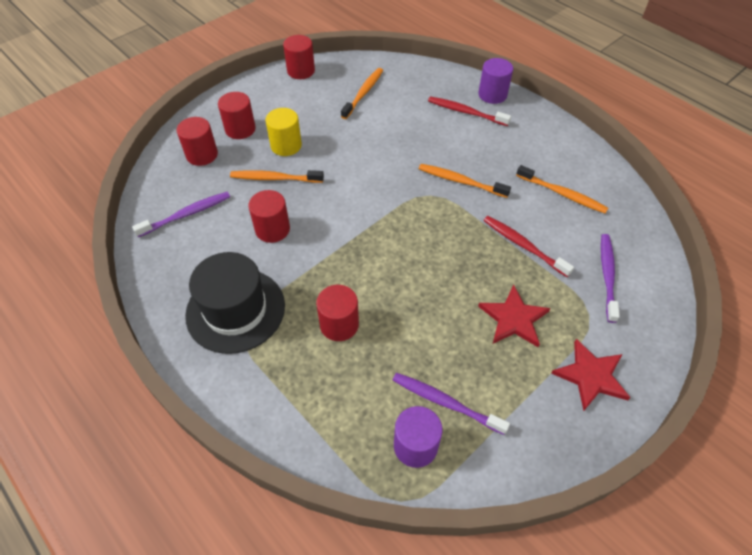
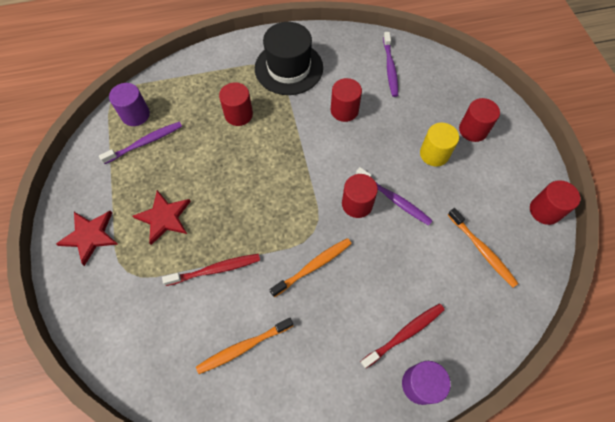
camera: 120 degrees right, 10 degrees up
red cylinder [177,117,218,166] -> red cylinder moved to [342,174,378,218]
orange toothbrush [230,170,324,183] -> none
purple toothbrush [601,234,620,323] -> purple toothbrush moved to [356,167,433,226]

